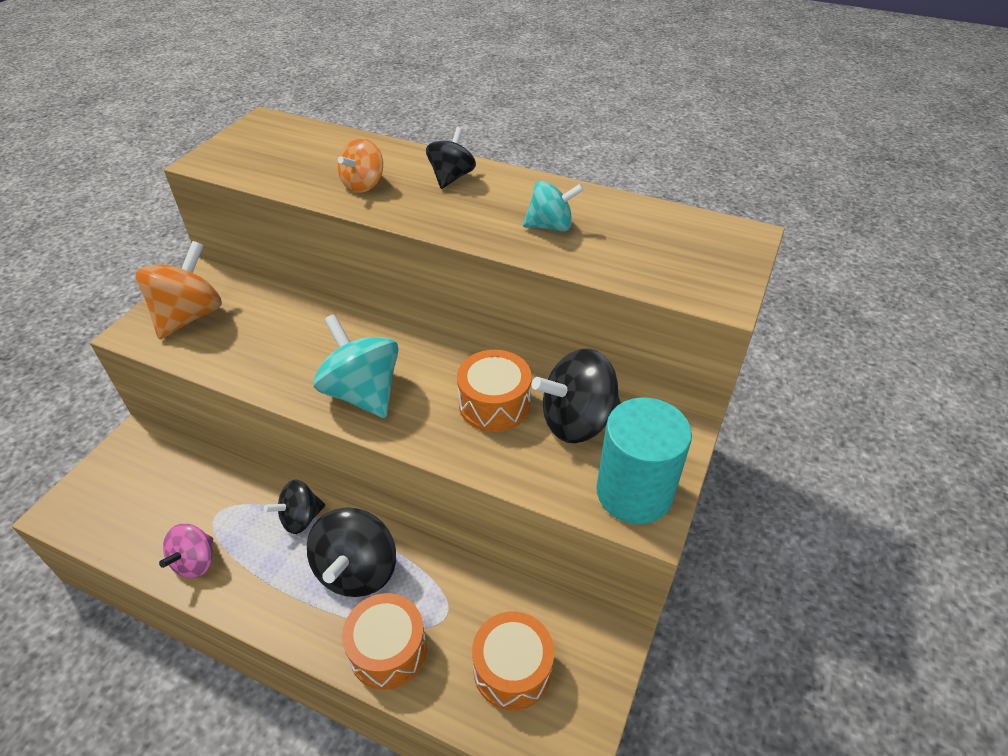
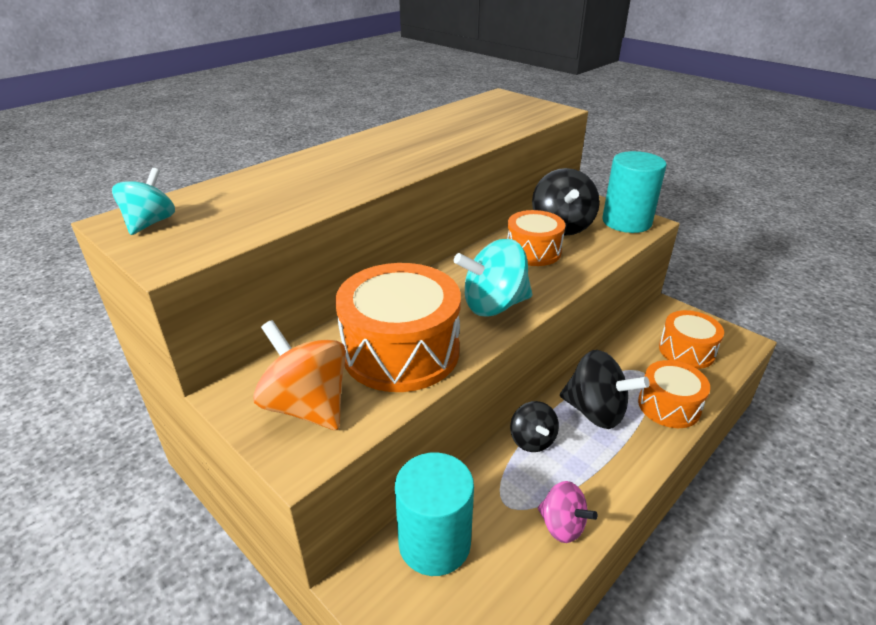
camera: 70 degrees left, 10 degrees down
orange spinning top [338,138,383,193] -> none
black spinning top [426,127,476,189] -> none
turquoise spinning top [523,181,584,232] -> turquoise spinning top moved to [112,168,175,235]
none -> orange drum [335,263,461,392]
none -> turquoise cylinder [395,453,474,576]

